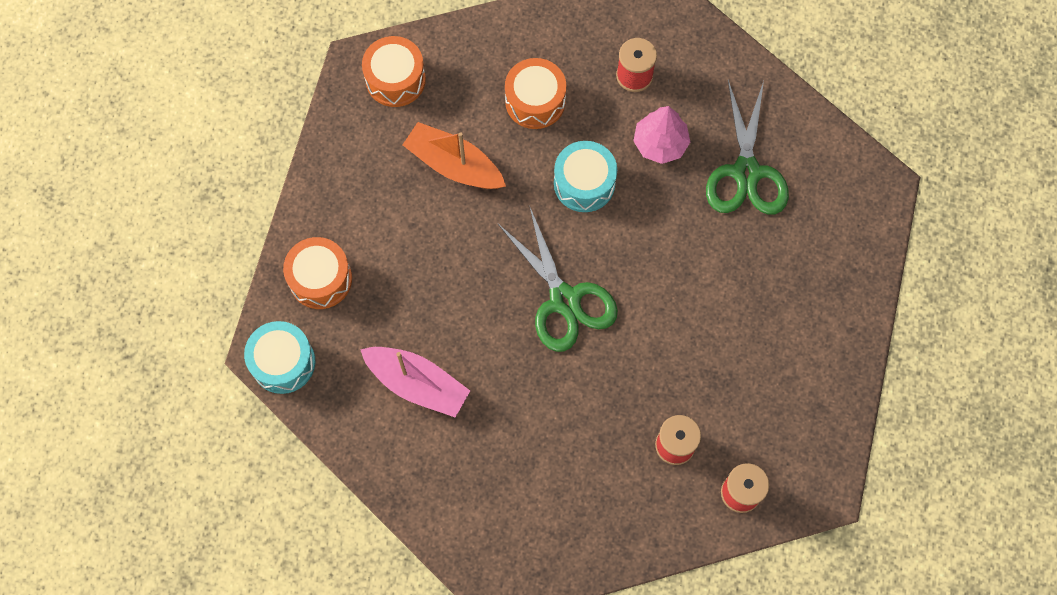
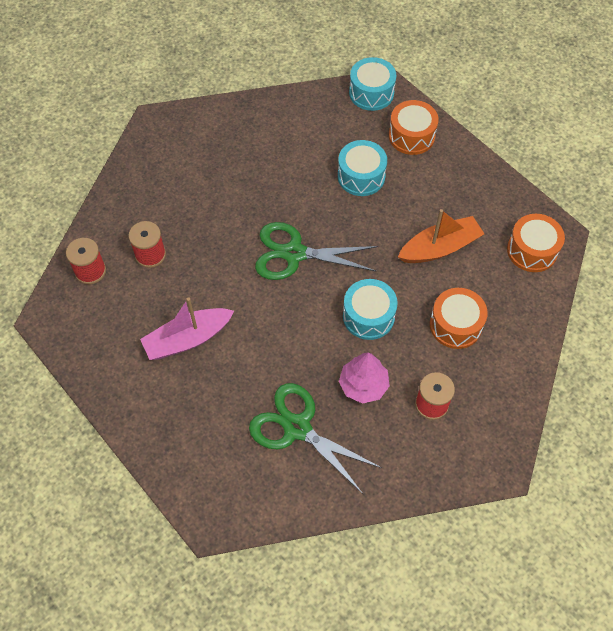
camera: 125 degrees right, 10 degrees down
pink boat [360,347,470,417] -> pink boat moved to [140,298,234,360]
none -> turquoise drum [338,140,387,196]

